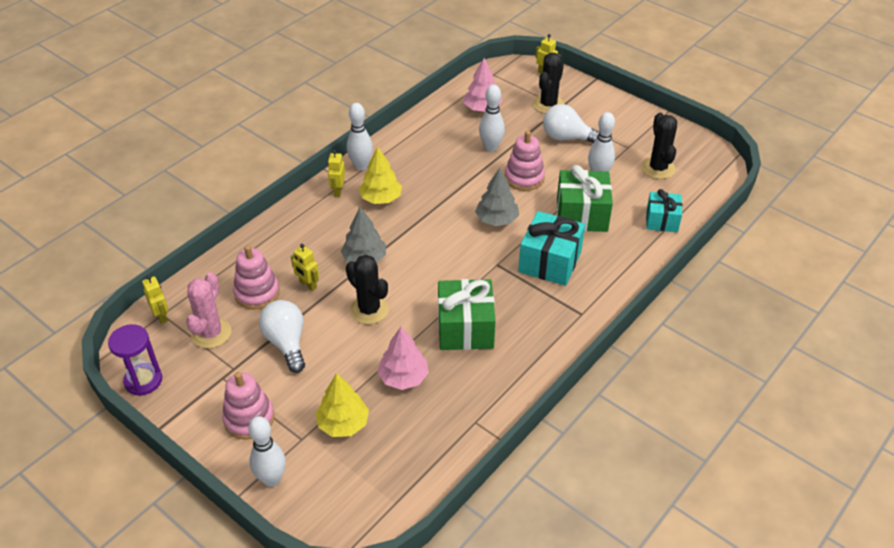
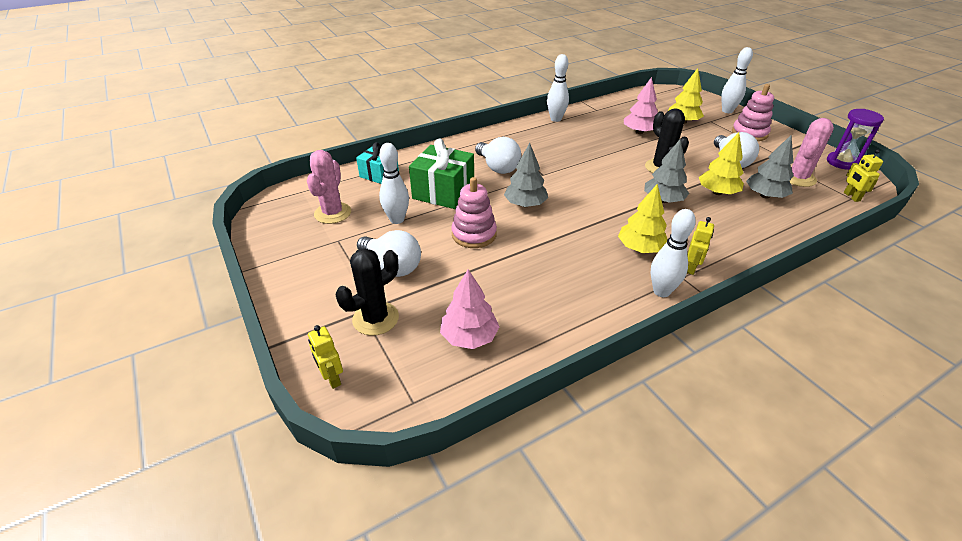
camera: 160 degrees left, 5 degrees down
pink stacking toy [233,245,280,309] -> grey tree [746,135,794,199]
yellow robot [291,244,319,291] -> yellow tree [699,132,744,195]
green gift [438,279,496,350] -> none
white bowling pin [479,85,505,152] -> white bowling pin moved to [547,54,569,122]
turquoise gift [518,211,585,286] -> white light bulb [475,137,521,174]
black cactus [641,112,677,179] -> pink cactus [307,150,351,224]

